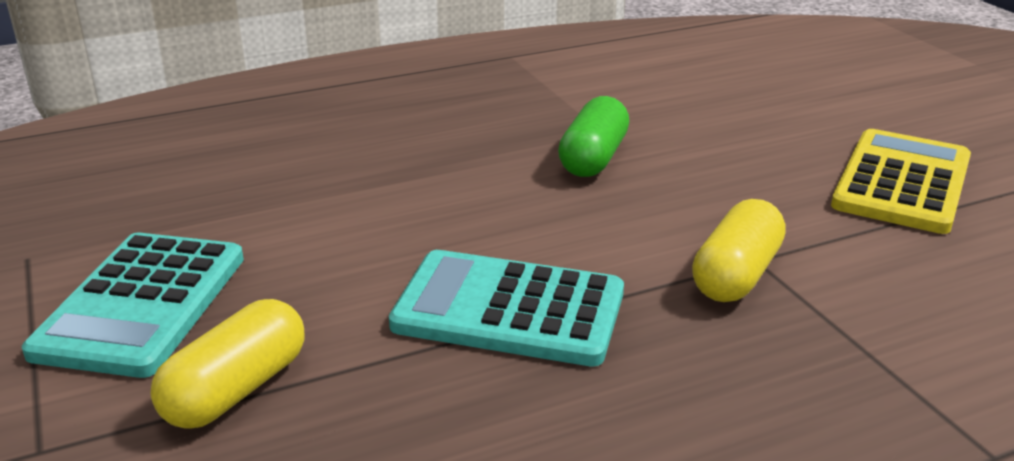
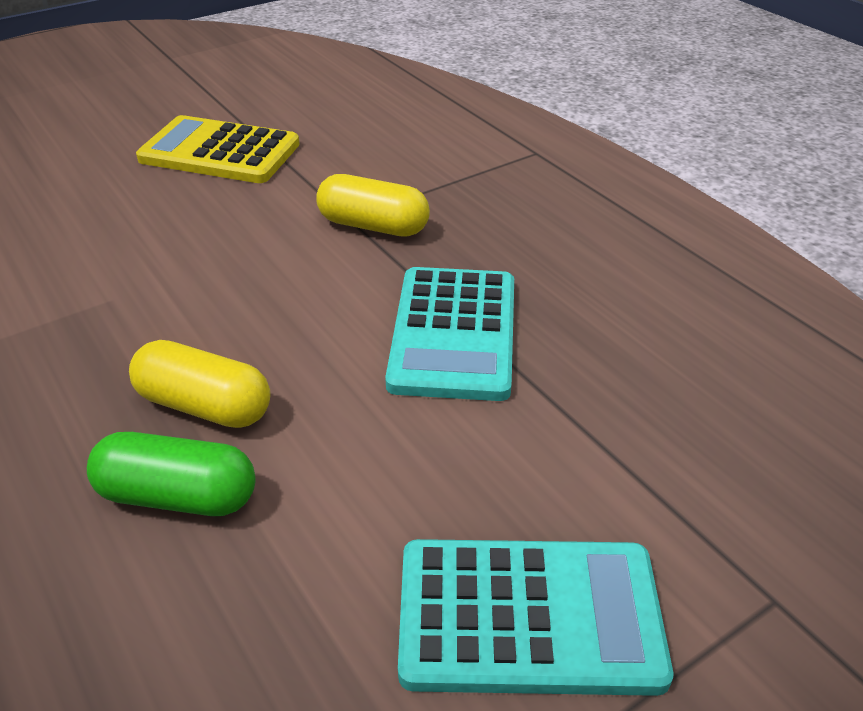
camera: 100 degrees left, 10 degrees up
yellow capsule [151,299,304,429] -> yellow capsule moved to [129,340,271,428]
green capsule [558,96,629,177] -> green capsule moved to [87,432,256,516]

